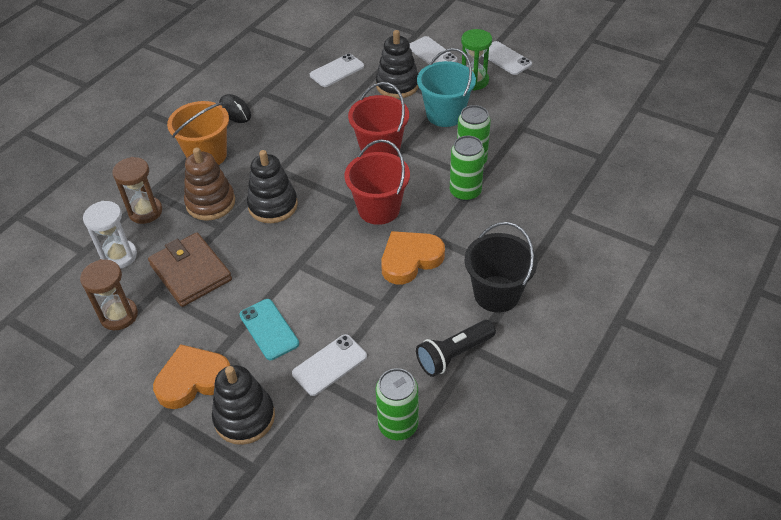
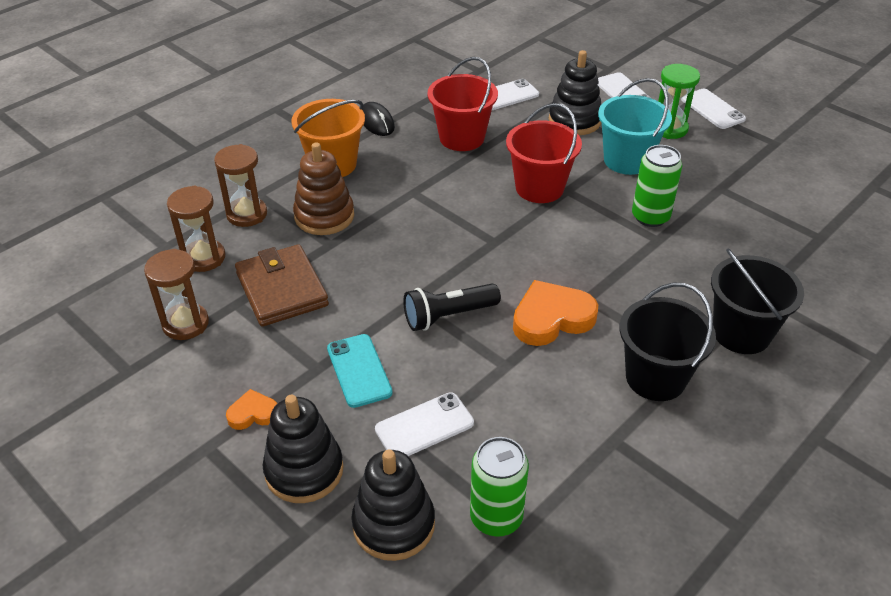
camera: 10 degrees right, 5 degrees down
white hourglass [83,201,137,269] -> brown hourglass [167,186,226,272]
orange heart [153,344,230,409] -> orange heart [226,389,277,430], size x0.53
black stacking toy [247,150,298,223] -> black stacking toy moved to [351,449,435,561]
red bucket [344,139,410,225] -> red bucket moved to [427,57,498,151]
black flashlight [416,320,496,377] -> black flashlight moved to [403,283,501,331]
green can [450,136,485,201] -> none
none -> black bucket [711,249,804,354]

